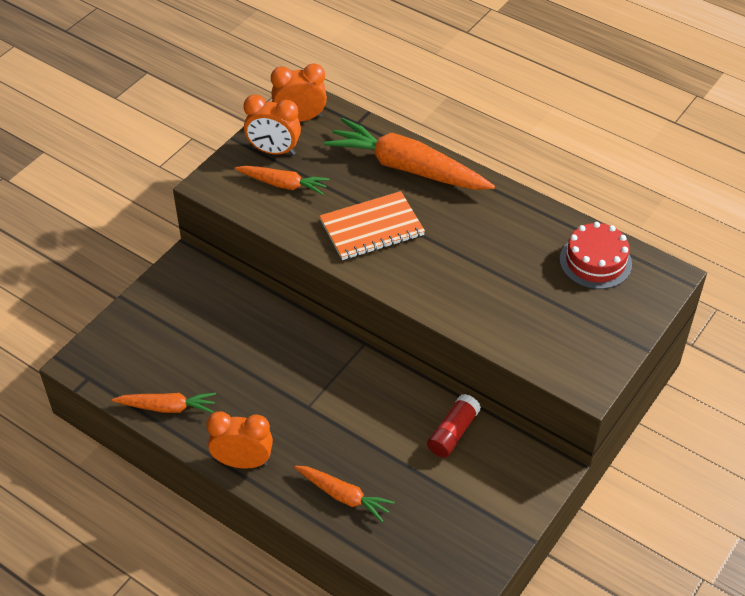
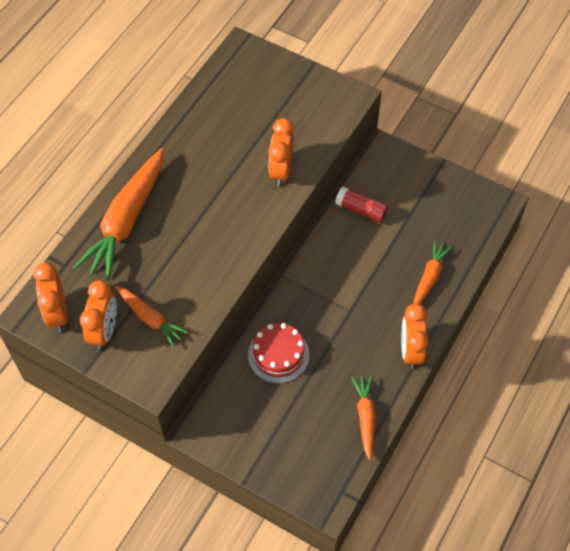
camera: 95 degrees left, 10 degrees up
orange carrot [235,166,329,195] -> orange carrot turned 120 degrees clockwise [115,286,188,347]
orange notebook [320,191,425,260] -> none
red cake [560,222,632,289] -> red cake moved to [248,323,309,383]
none -> orange clock [268,118,294,186]

